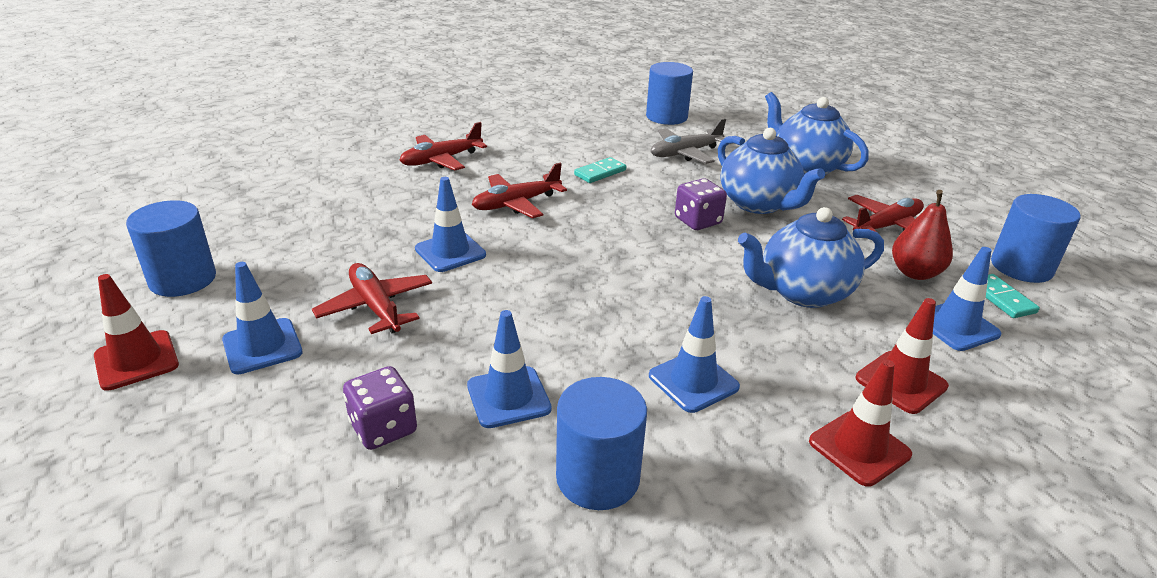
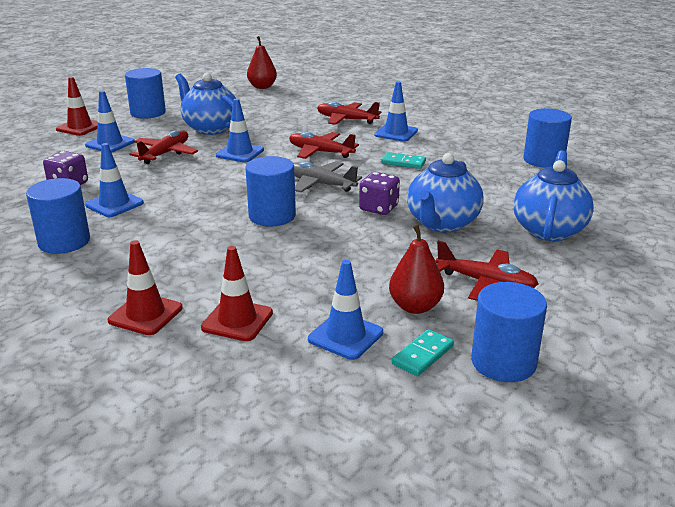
camera: 60 degrees right, 5 degrees down
blue traffic cone [649,296,740,413] -> blue traffic cone moved to [374,81,418,142]
grey plane [651,118,726,164] -> grey plane moved to [293,161,362,193]
blue teapot [738,207,884,308] -> blue teapot moved to [175,73,236,135]
none -> blue cylinder [245,156,296,226]
none -> red pear [247,36,277,89]

